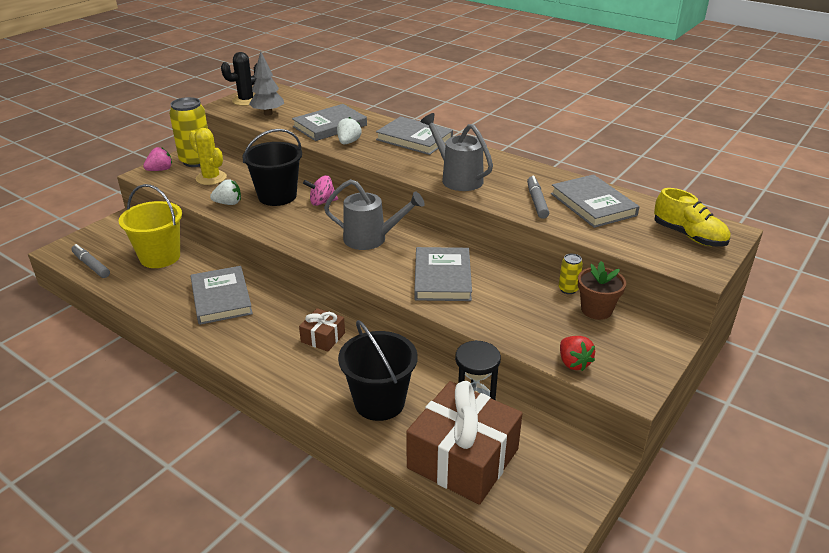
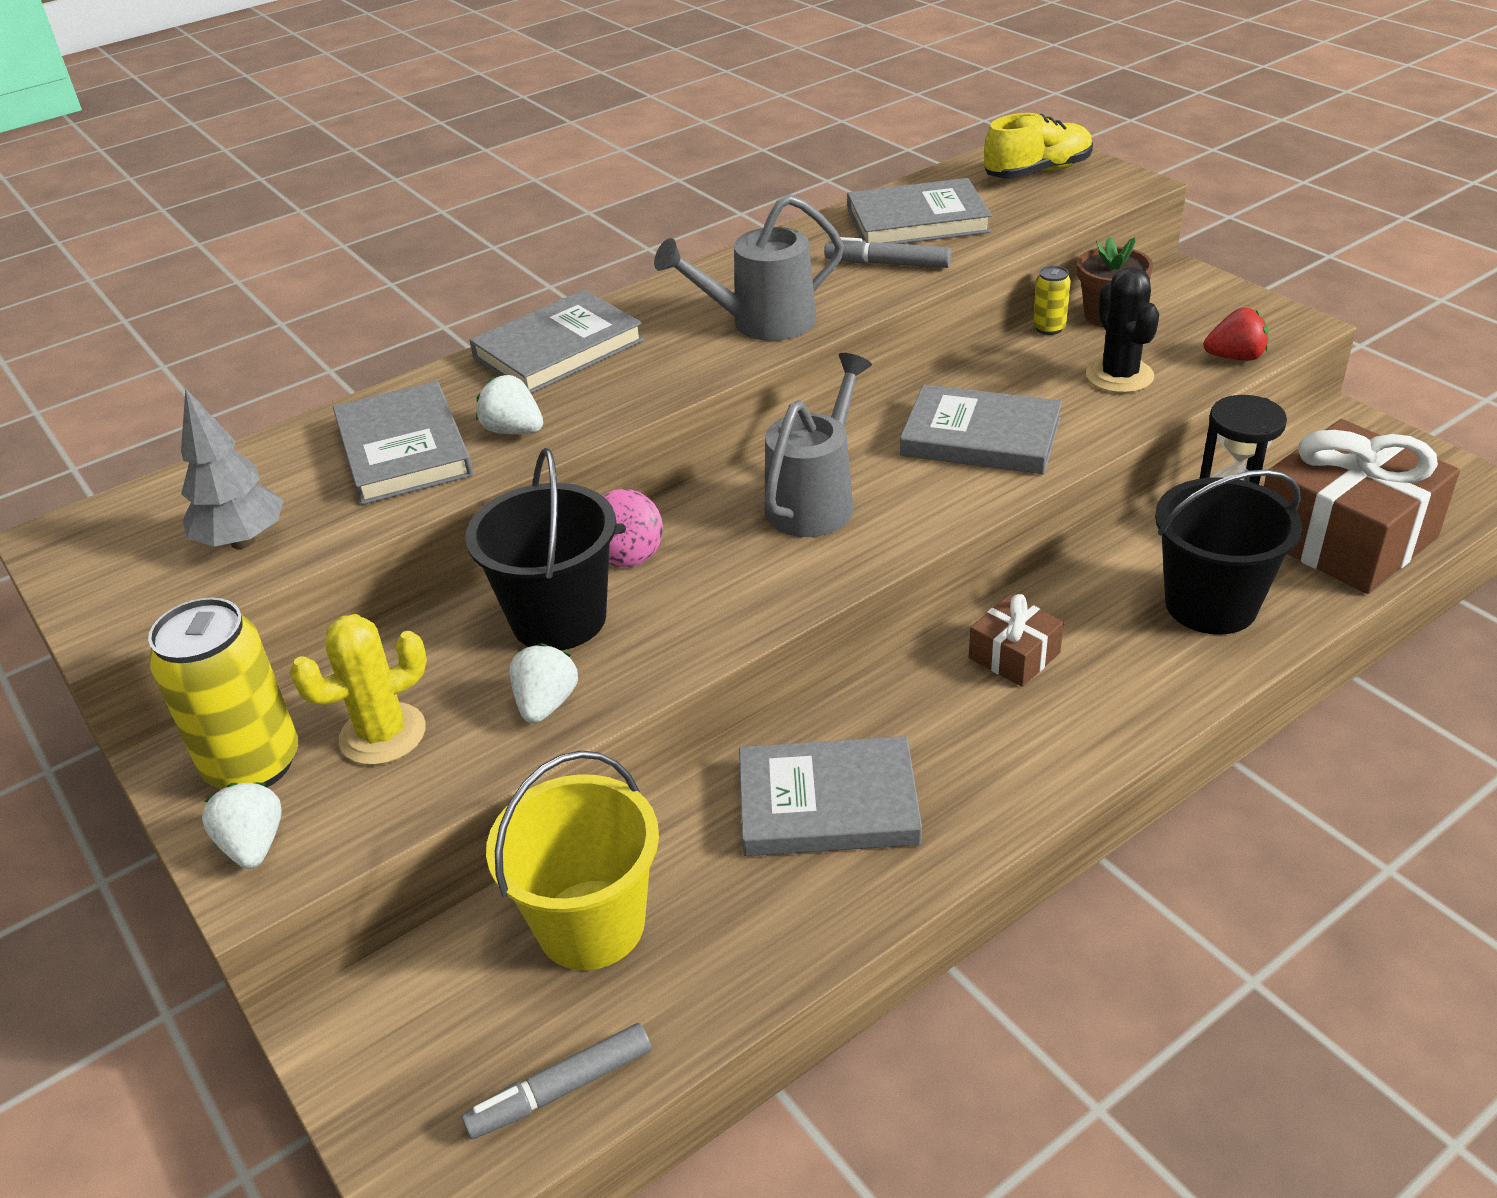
camera: 70 degrees left, 5 degrees up
pink strawberry [143,147,172,171] -> white strawberry [202,782,282,869]
black cactus [221,52,257,106] -> black cactus moved to [1086,267,1159,393]

